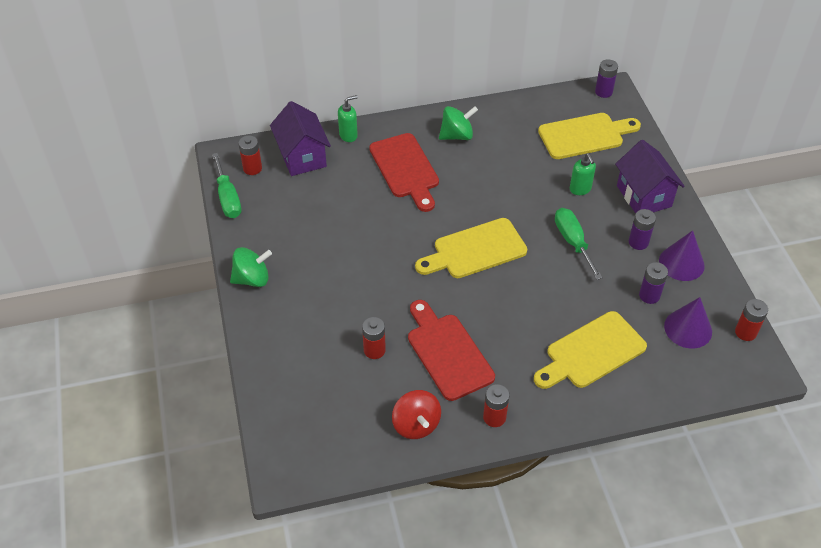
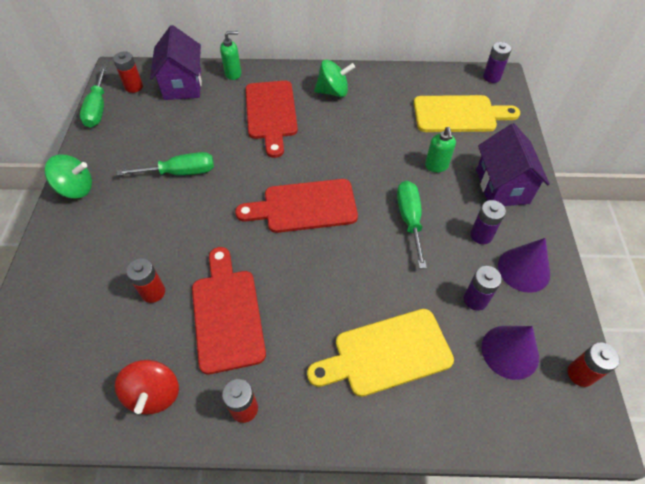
camera: 15 degrees right, 5 degrees up
yellow cutting board [415,218,527,278] -> red cutting board [235,179,358,233]
none -> green screwdriver [117,152,214,176]

